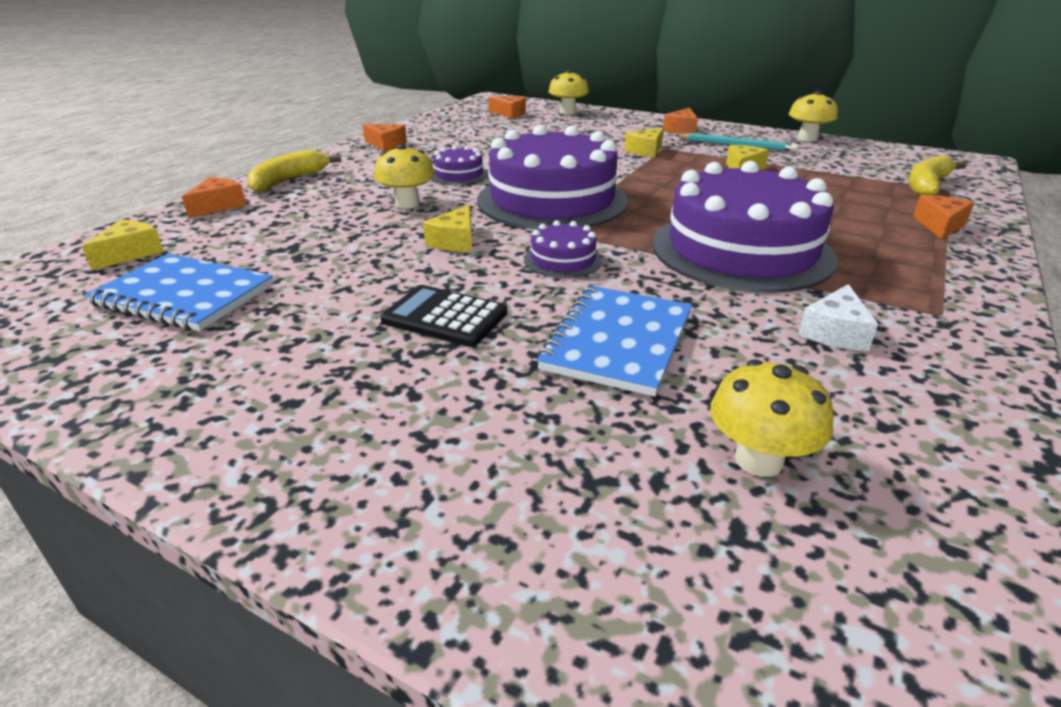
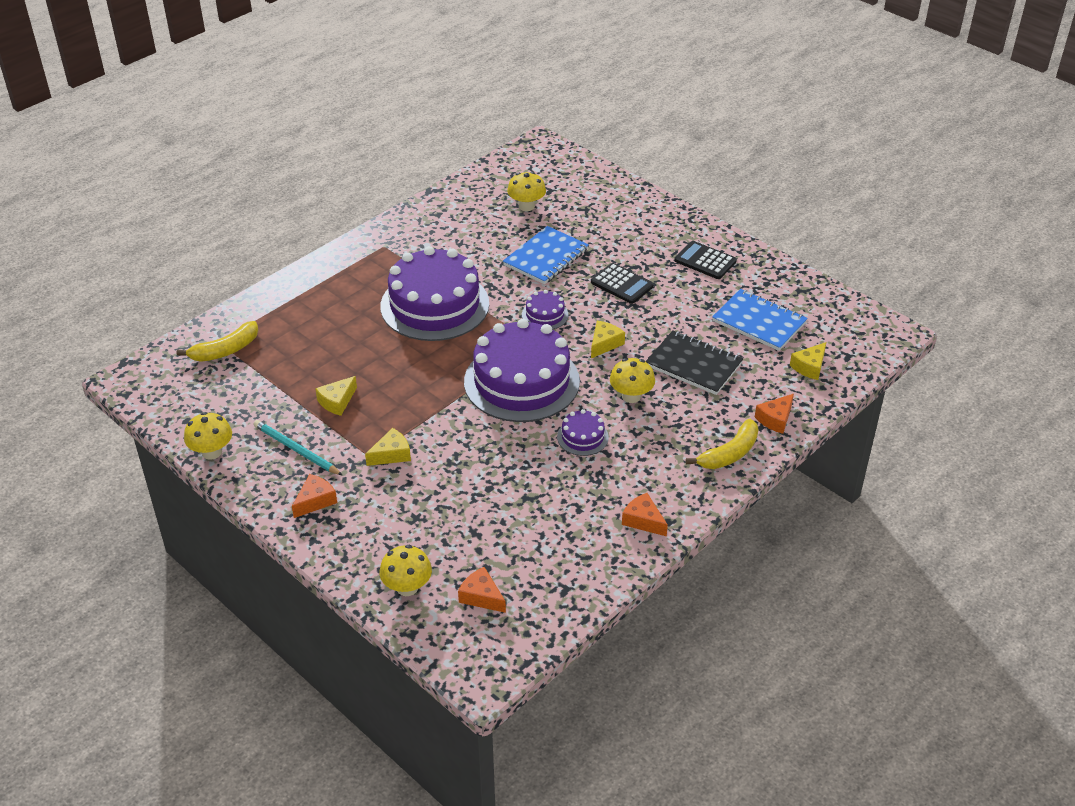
camera: 165 degrees left, 10 degrees up
white cheese [798,284,878,351] -> none
orange cheese [913,195,975,240] -> none
none -> black notebook [645,330,743,395]
none -> black calculator [674,241,737,279]

